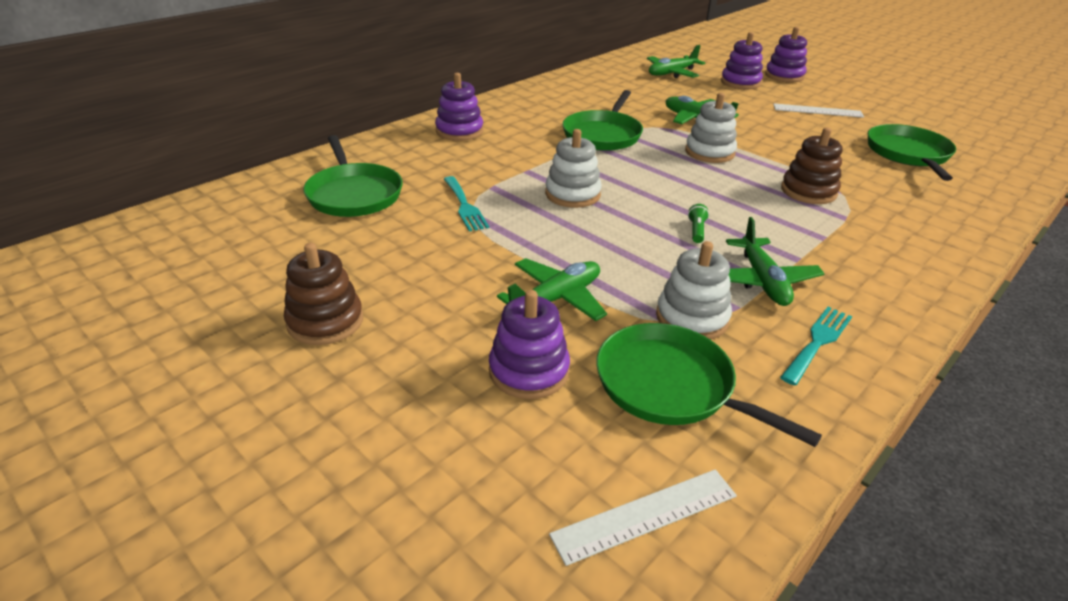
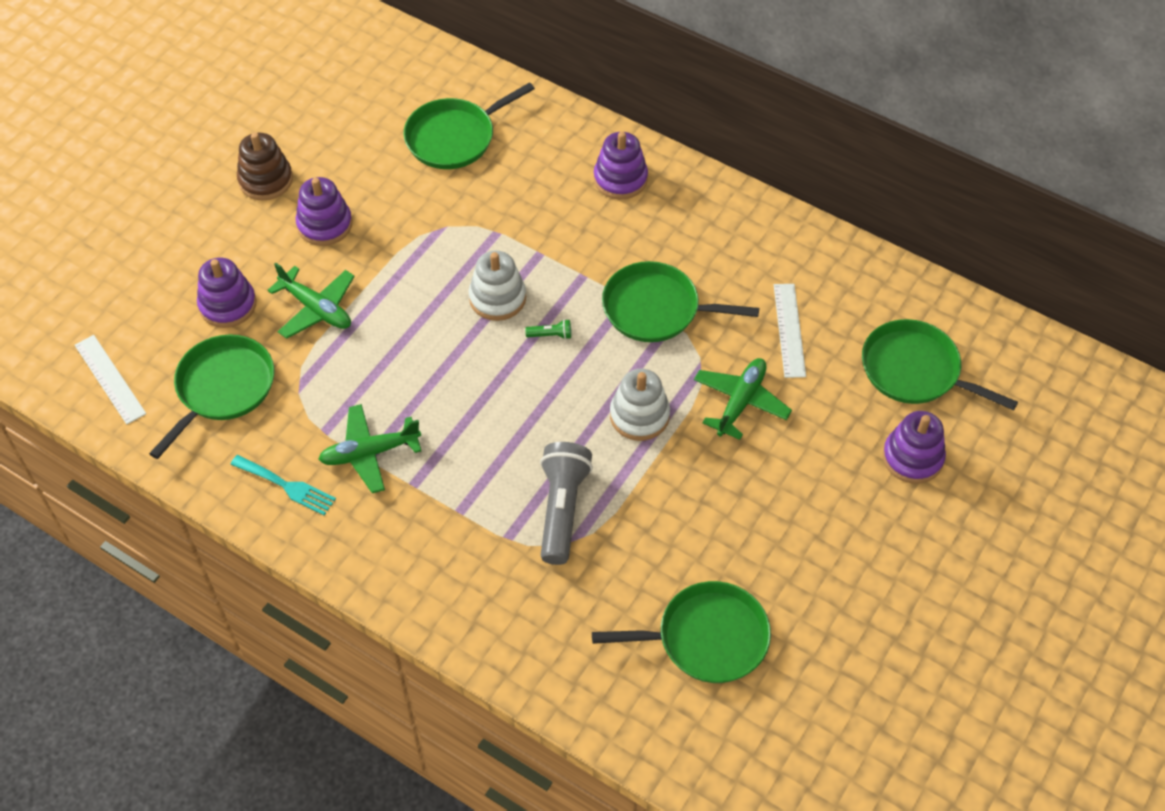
camera: 80 degrees right, 20 degrees up
turquoise fork [444,176,489,231] -> none
green plane [647,45,705,78] -> green pan [862,319,1018,410]
white stacking toy [656,241,732,340] -> none
green flashlight [688,204,709,243] -> green flashlight moved to [525,319,571,339]
purple stacking toy [765,27,807,82] -> purple stacking toy moved to [296,177,352,246]
white ruler [773,103,864,118] -> white ruler moved to [774,284,806,378]
brown stacking toy [781,128,843,204] -> grey flashlight [540,442,593,565]

